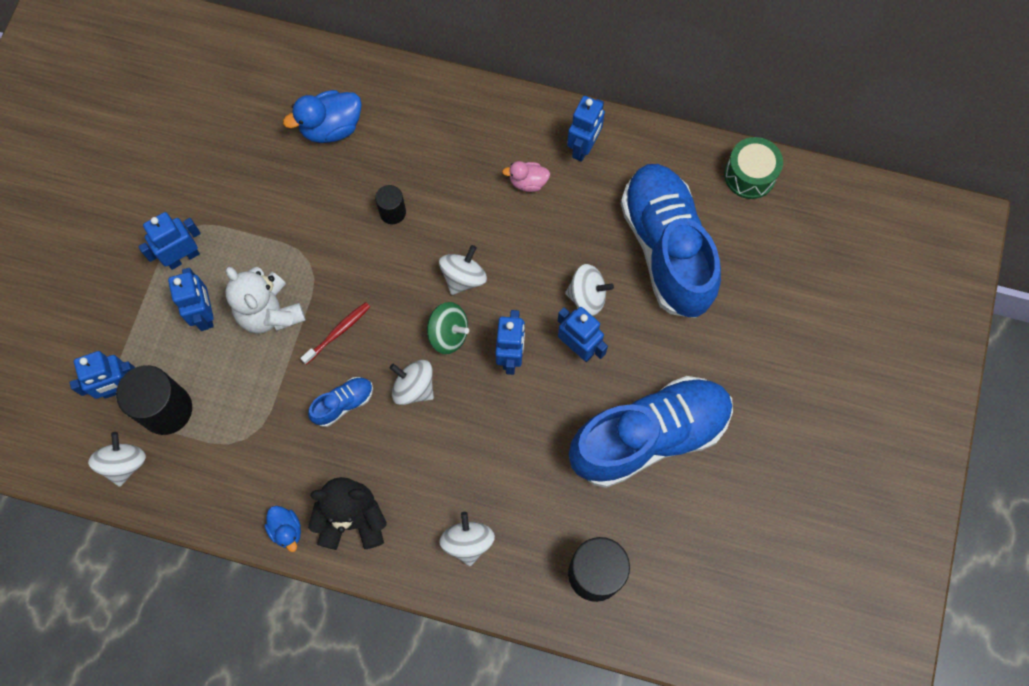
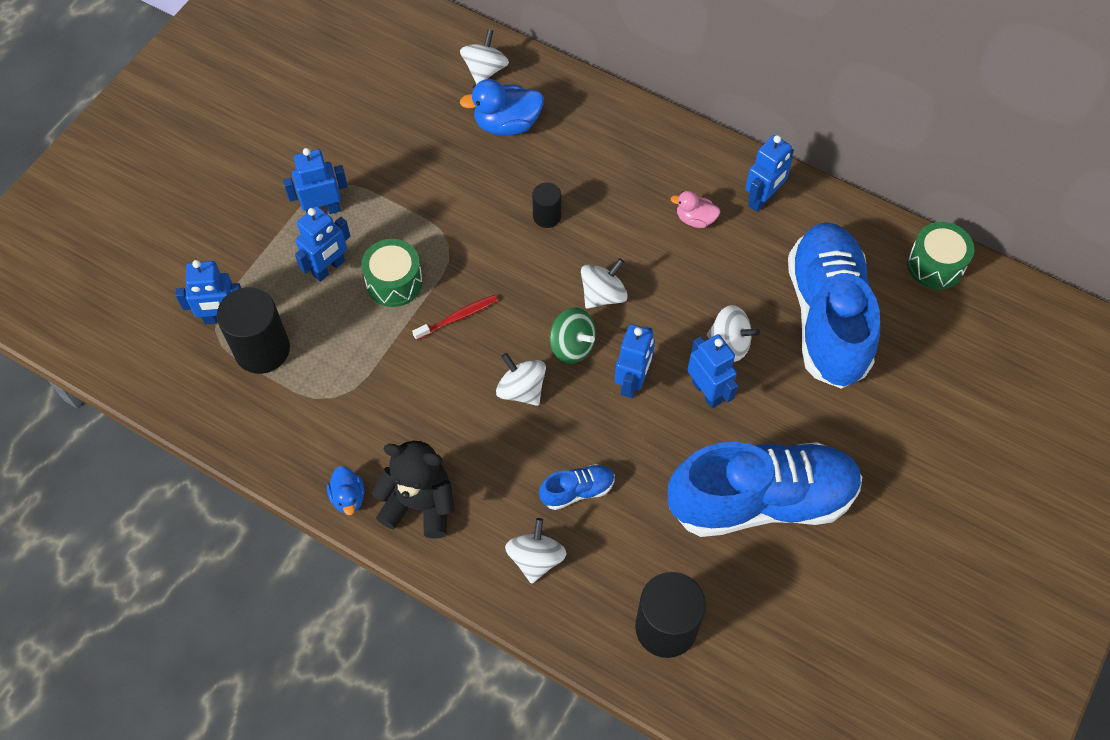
camera: 15 degrees right, 10 degrees down
white spinning top [88,432,146,487] -> white spinning top moved to [460,29,509,84]
blue robot [168,268,214,331] -> blue robot turned 45 degrees clockwise [295,206,350,282]
white teddy bear [225,266,306,334] -> green drum [361,239,423,307]
blue shoe [308,377,373,427] -> blue shoe moved to [539,464,615,510]

